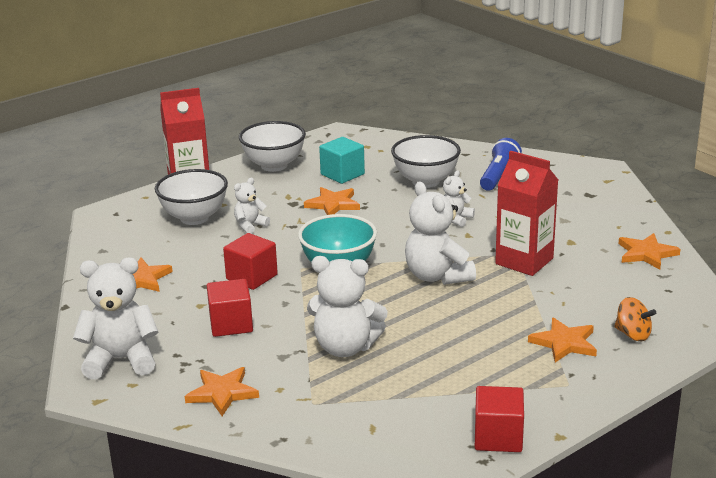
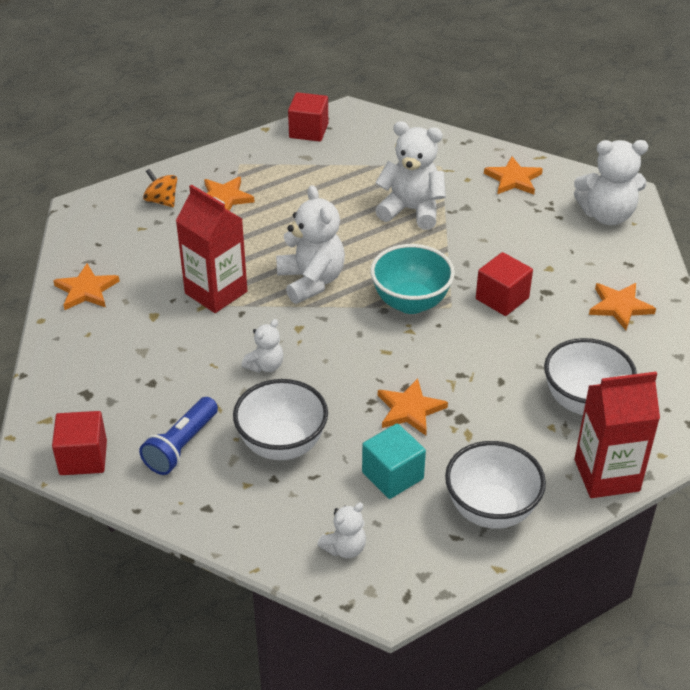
camera: 175 degrees left, 15 degrees up
red cube [207,279,253,337] -> red cube moved to [52,411,107,475]
white teddy bear [234,178,270,234] -> white teddy bear moved to [317,503,366,558]

